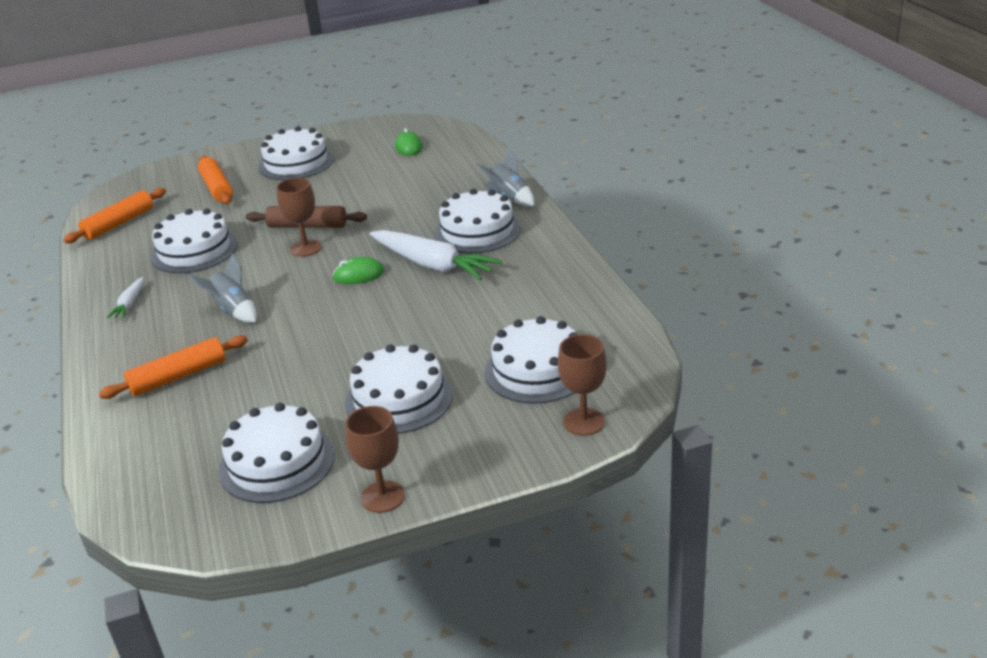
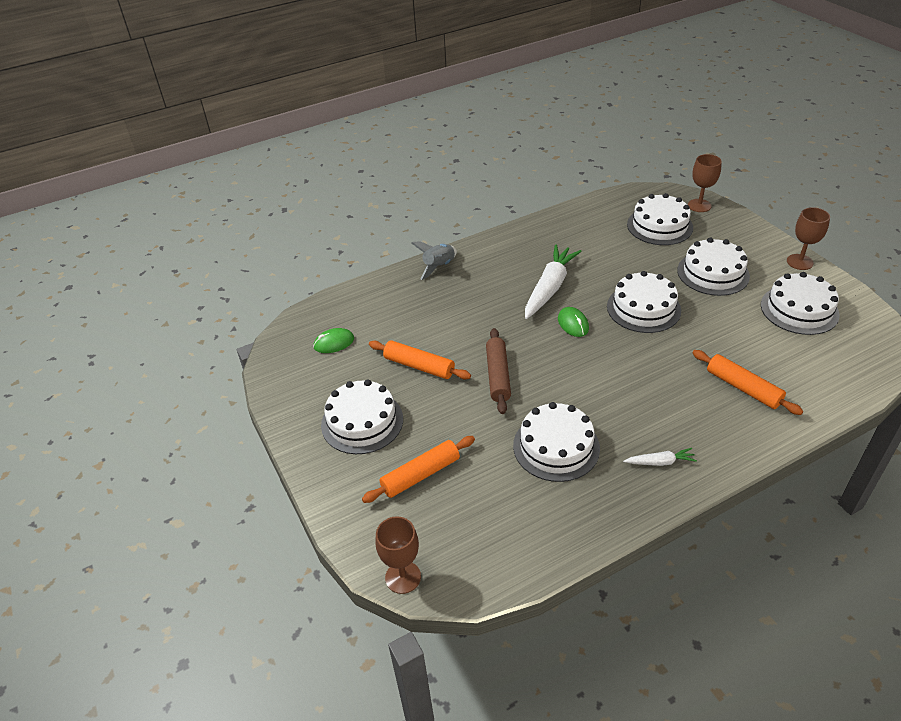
camera: 100 degrees left, 10 degrees up
orange rolling pin [63,188,166,243] -> orange rolling pin moved to [369,340,471,380]
grey rocket [188,253,257,323] -> none
brown goblet [276,178,322,257] -> brown goblet moved to [376,516,421,594]
white cake [434,189,521,253] -> white cake moved to [607,271,681,333]

